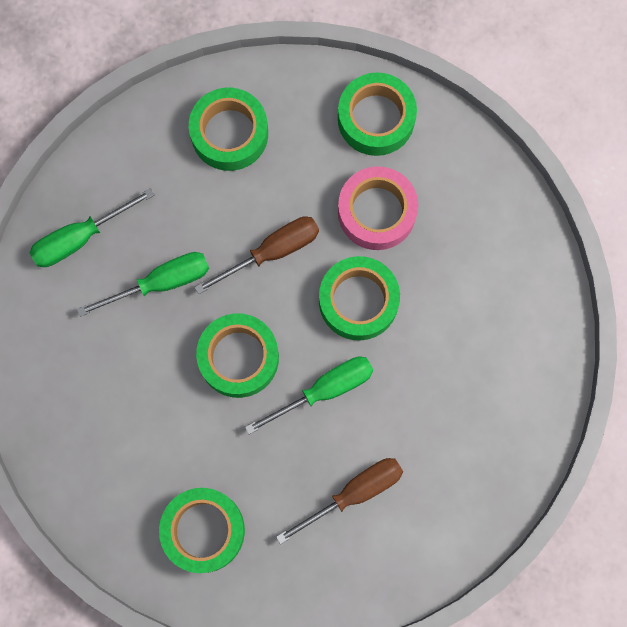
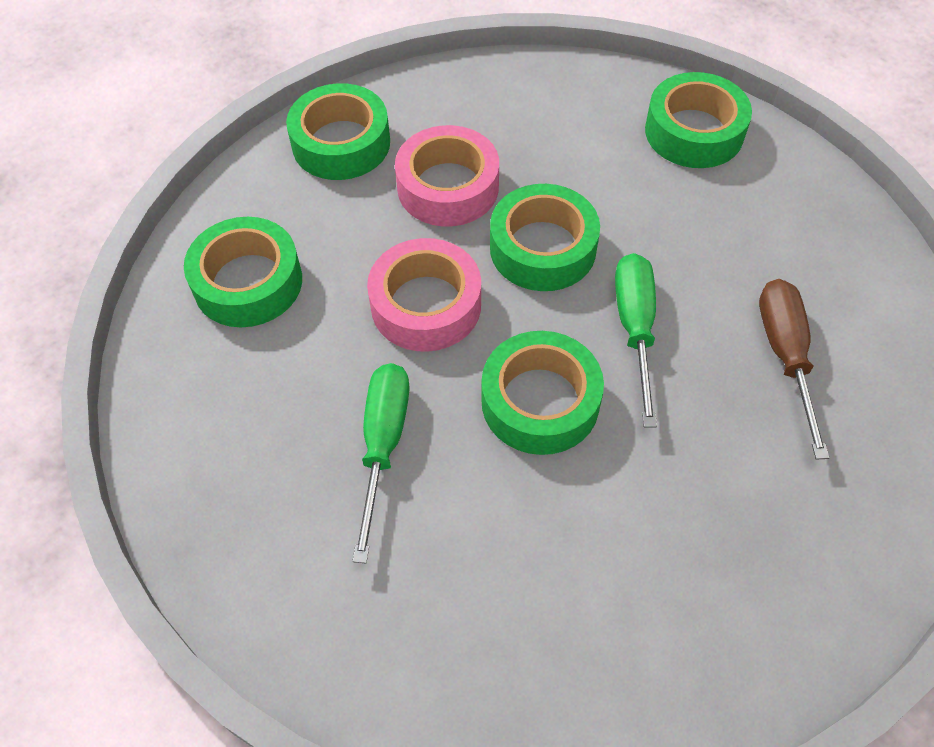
camera: 60 degrees left, 20 degrees down
green screwdriver [29,189,154,267] -> none
green tape [159,488,245,573] -> green tape moved to [645,72,752,168]
brown screwdriver [195,216,319,294] -> pink tape [367,238,481,352]

